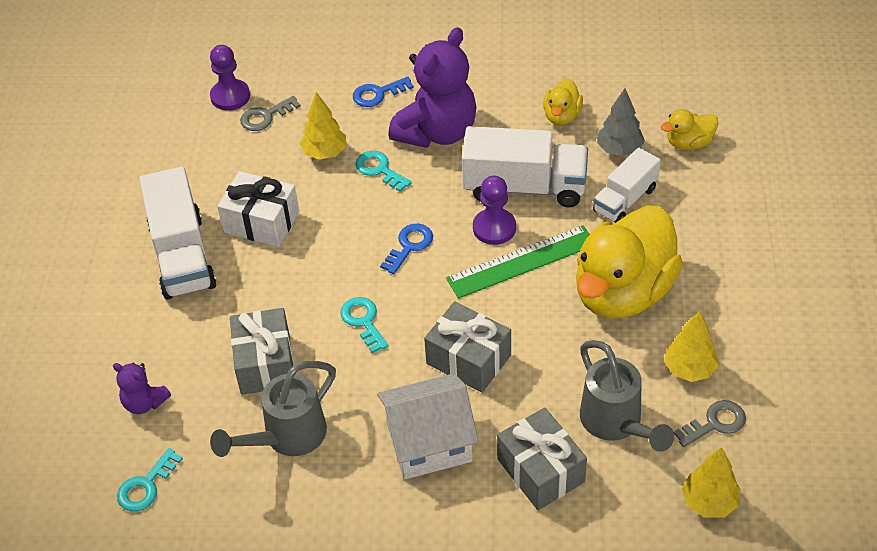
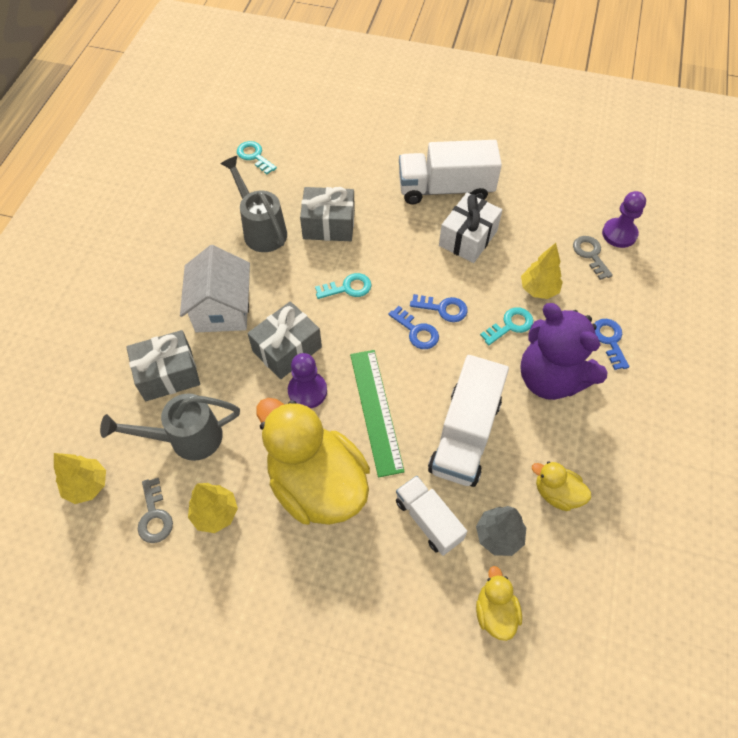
camera: 100 degrees right, 10 degrees up
purple teddy bear [113,363,171,414] -> none
purple pawn [473,176,516,245] -> purple pawn moved to [288,353,327,409]
none -> blue key [410,294,468,322]

